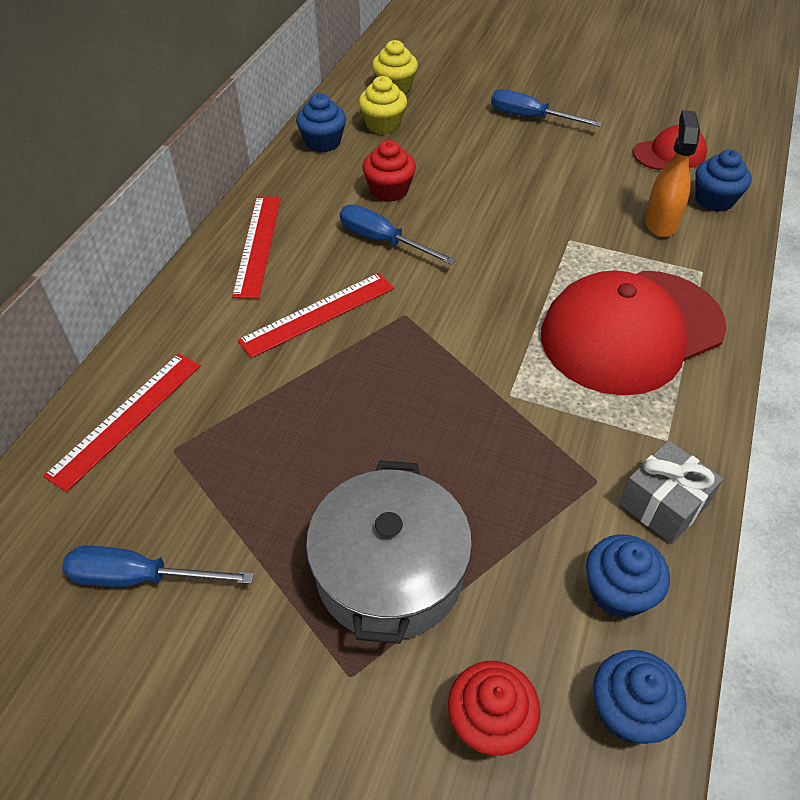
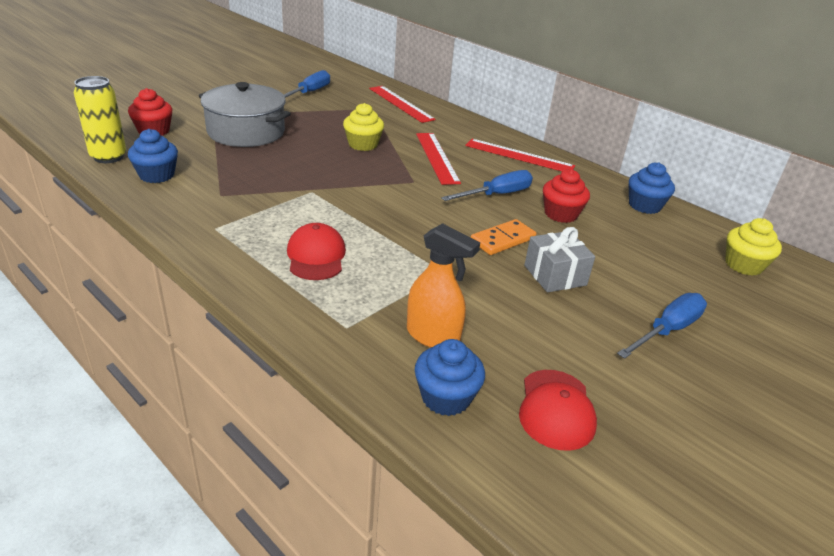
camera: 110 degrees right, 15 degrees down
yellow cupcake [359,76,407,134] -> yellow cupcake moved to [343,103,384,151]
red cap [541,270,726,395] -> red cap [287,223,346,280], size x0.48
blue cupcake [593,650,687,744] -> yellow can [74,76,126,163]
grey gift [619,440,723,544] -> grey gift moved to [524,227,595,293]
none -> orange domino [471,219,536,255]

